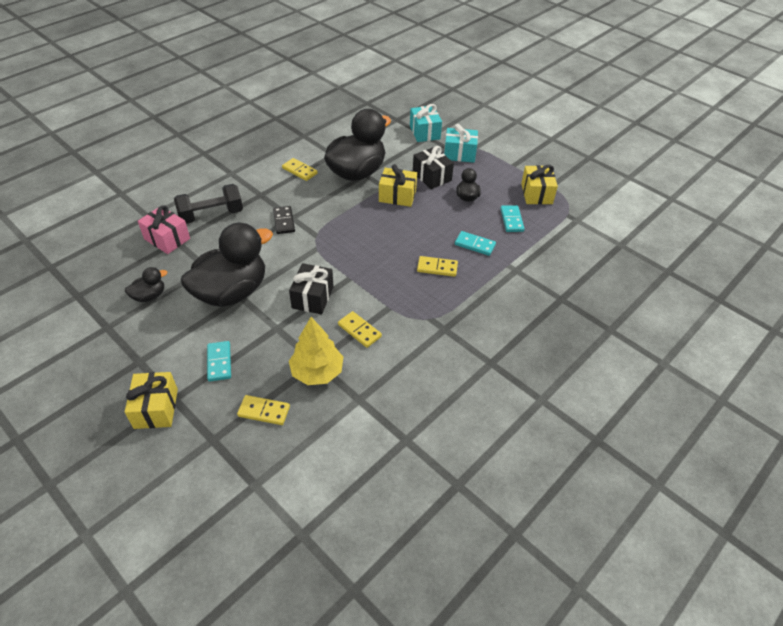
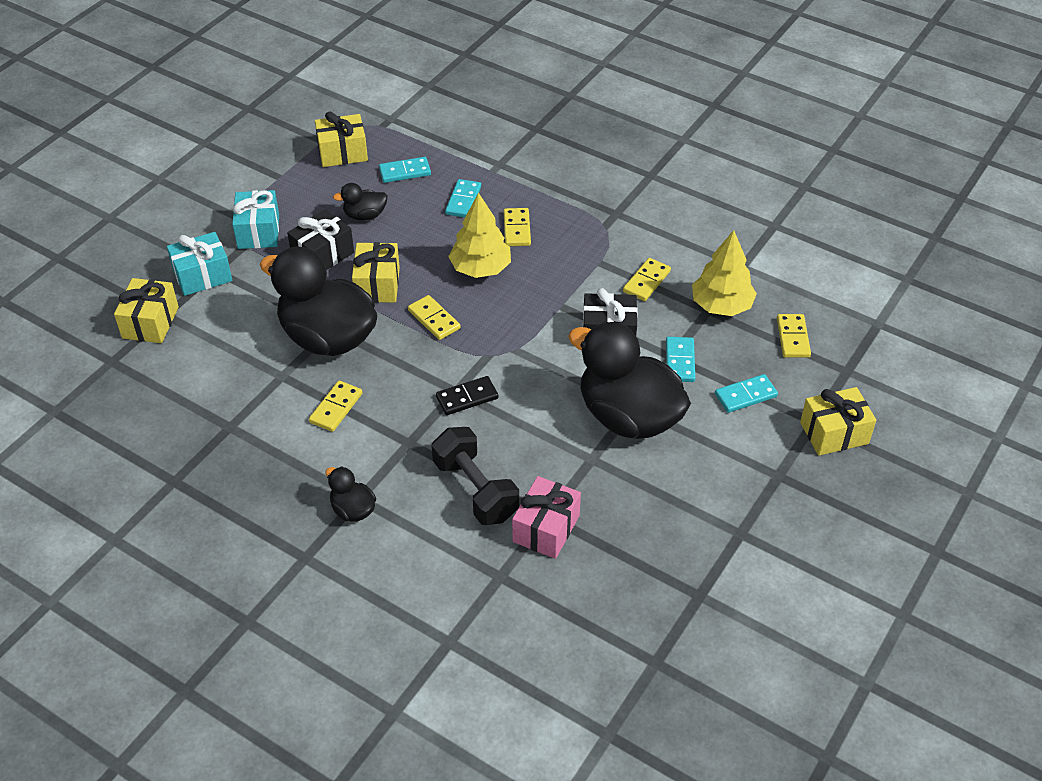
camera: 100 degrees left, 0 degrees up
black duck [125,267,167,302] -> black duck moved to [326,466,376,521]
none -> yellow gift [114,278,179,343]
none -> yellow domino [408,295,460,340]
none -> yellow tree [448,193,511,278]
none -> turquoise domino [666,337,695,382]

